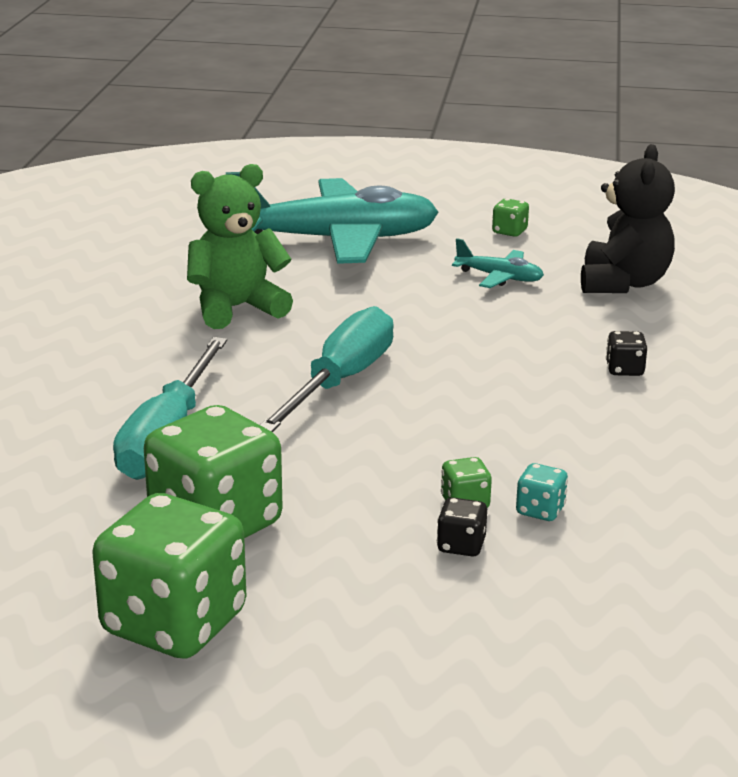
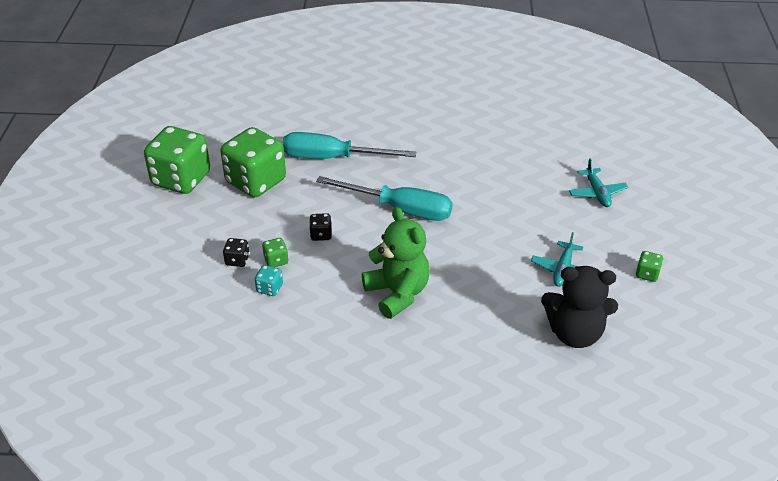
camera: 85 degrees right, 15 degrees up
green teddy bear [187,164,293,329] -> green teddy bear moved to [362,207,430,319]
turquoise plane [226,172,439,264] -> turquoise plane [569,158,628,207], size x0.42
black dice [606,331,647,376] -> black dice moved to [309,213,332,241]

